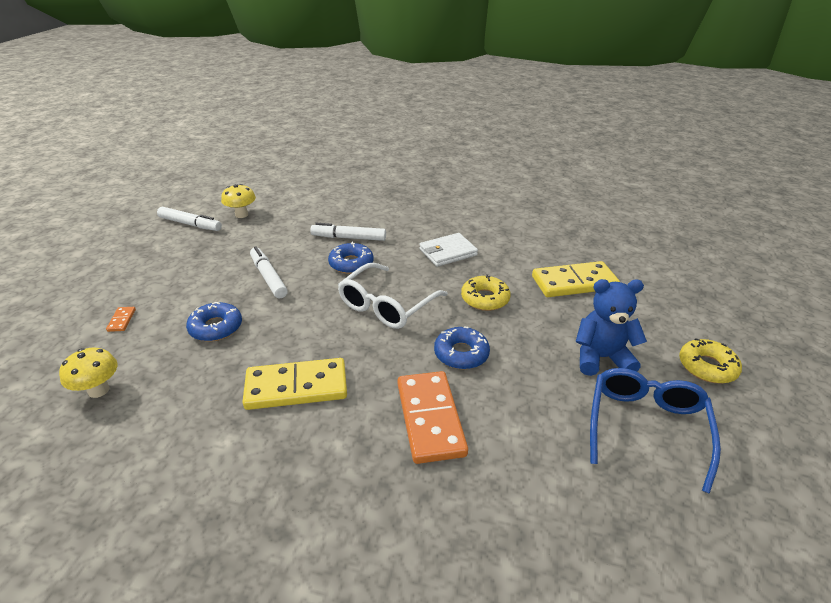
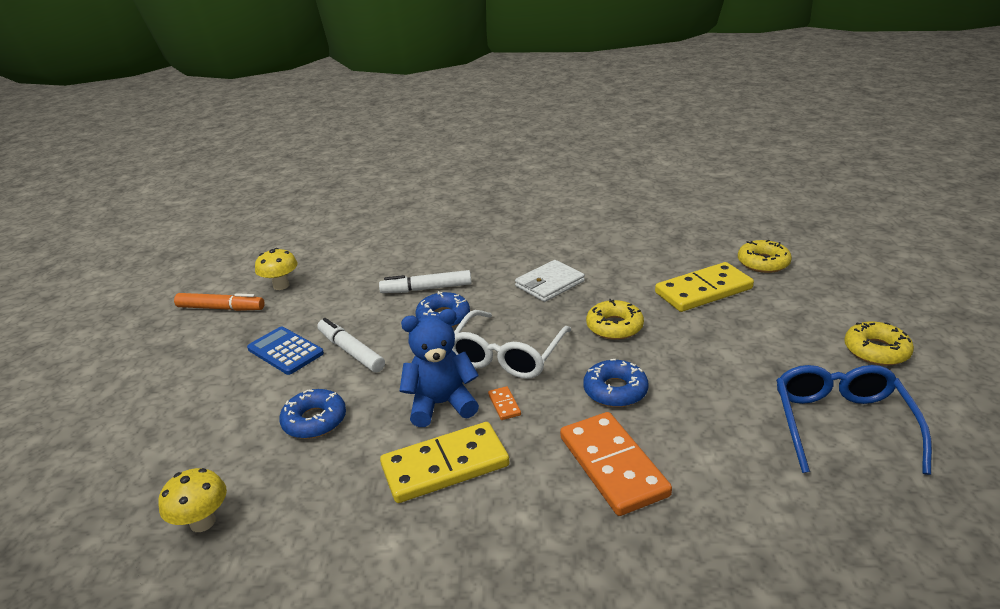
camera: 10 degrees left, 5 degrees down
orange domino [106,307,136,332] -> orange domino moved to [488,386,521,420]
white marker [157,207,222,231] -> orange marker [174,293,265,311]
blue teddy bear [576,279,647,376] -> blue teddy bear moved to [400,309,479,427]
none -> blue calculator [247,326,324,375]
none -> yellow donut [738,240,792,273]

